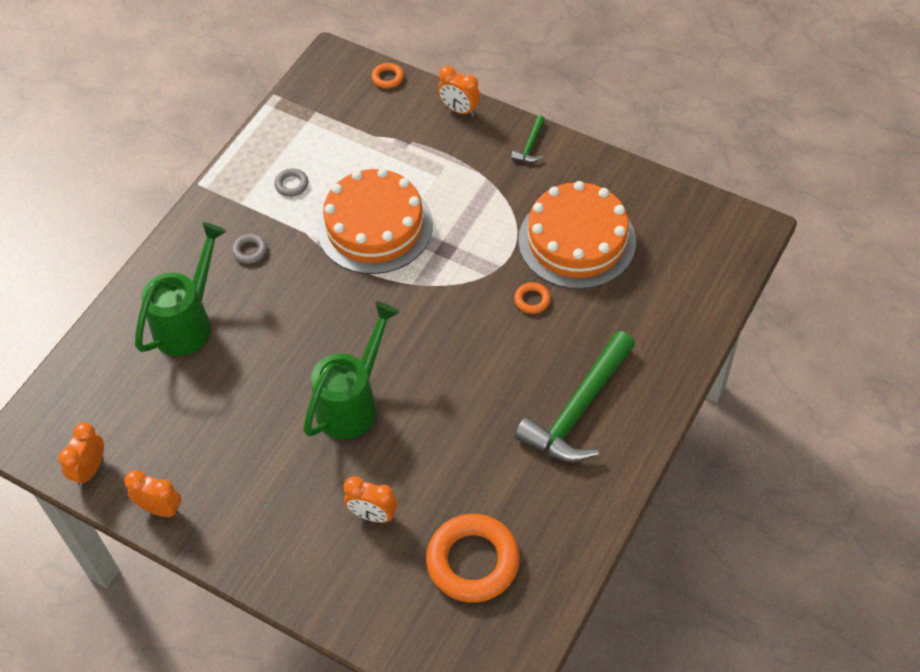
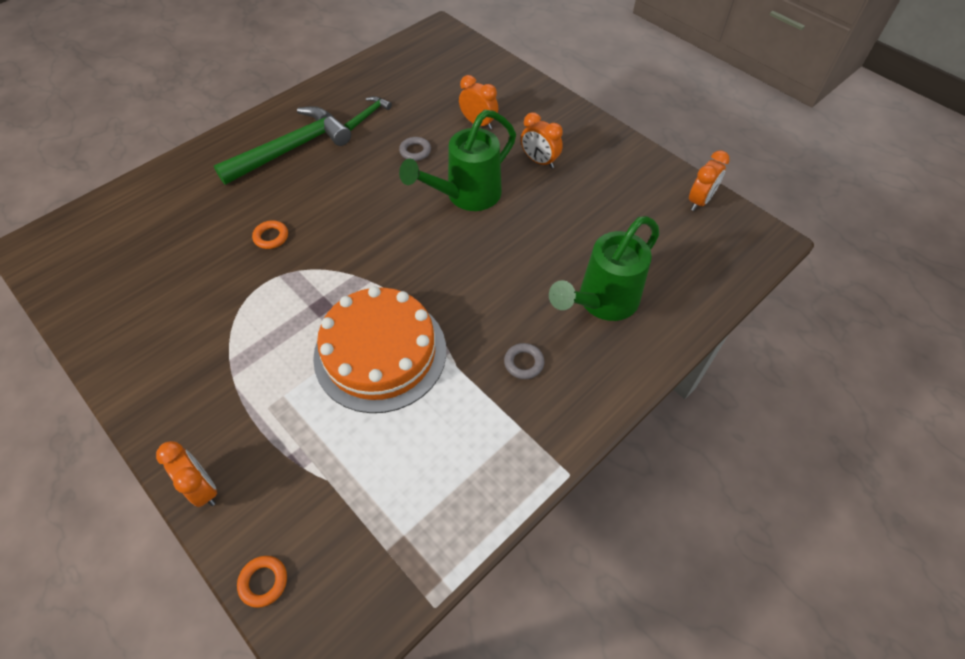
camera: 165 degrees left, 0 degrees up
orange clock [124,470,181,517] -> orange clock moved to [521,112,563,168]
grey ring [274,168,308,197] -> grey ring moved to [399,137,431,161]
orange ring [426,514,520,603] -> none
green hammer [511,115,545,163] -> green hammer moved to [344,96,392,131]
orange cake [518,181,636,289] -> none

